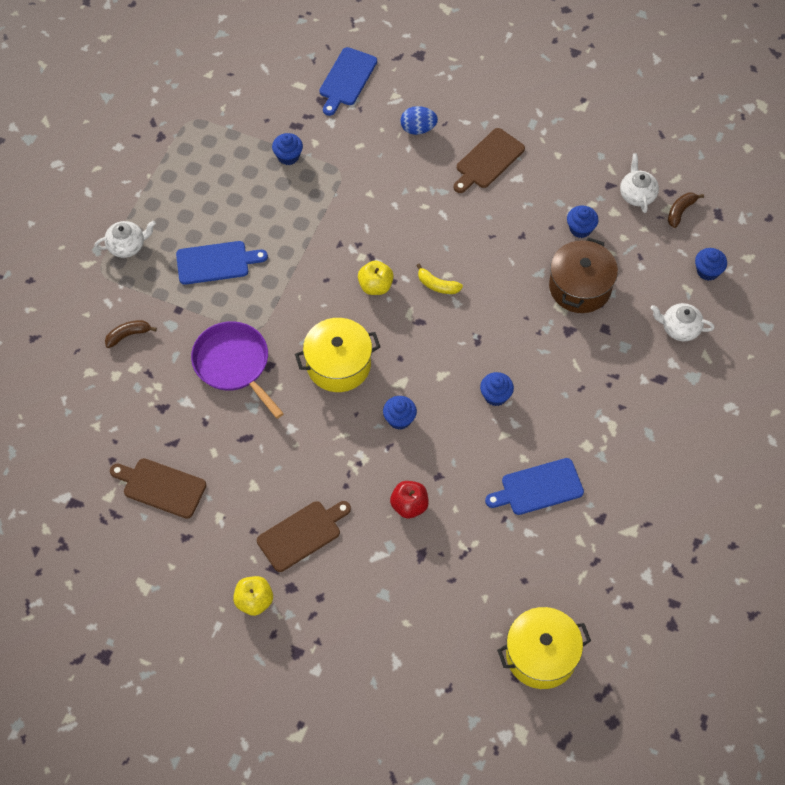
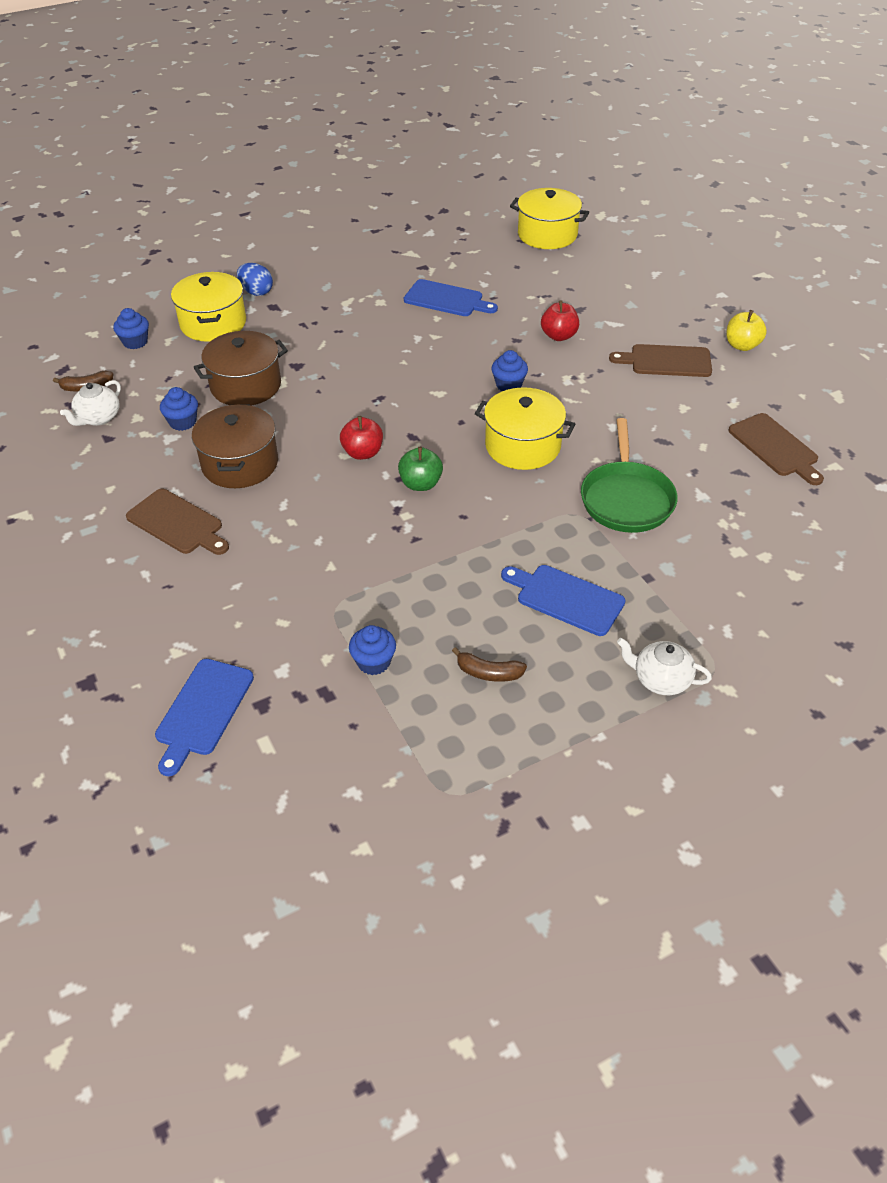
camera: 140 degrees left, 15 degrees down
brown banana [105,320,157,348] -> brown banana moved to [452,647,527,682]
purple pan [191,321,284,419] -> green pan [581,418,678,533]
blue cutting board [319,47,377,116] -> blue cutting board turned 135 degrees clockwise [155,659,254,776]
yellow apple [358,261,394,295] -> green apple [398,447,443,491]
blue egg [400,106,438,135] -> blue egg moved to [237,263,273,296]
yellow banana [416,264,463,294] -> red apple [340,416,383,460]
brown cutting board [454,128,525,193] -> brown cutting board turned 45 degrees clockwise [126,489,229,555]
blue cupcake [480,372,514,406] -> none
white teapot [651,303,715,341] -> yellow pot [171,272,246,342]
none -> brown pot [192,404,278,488]

